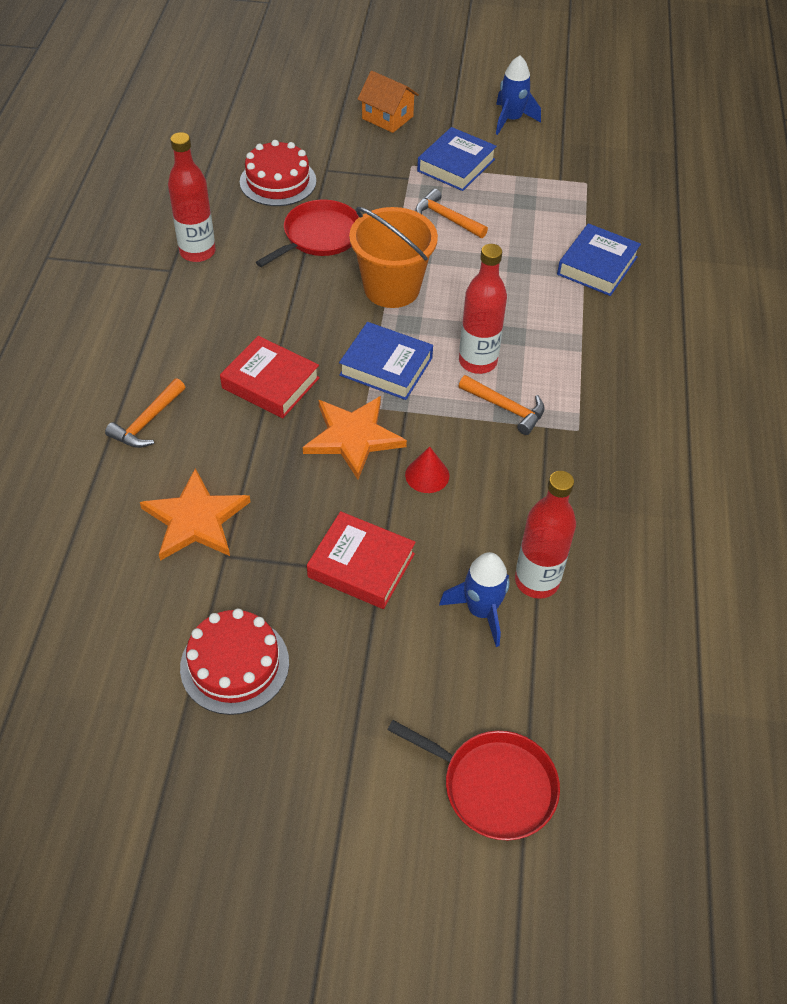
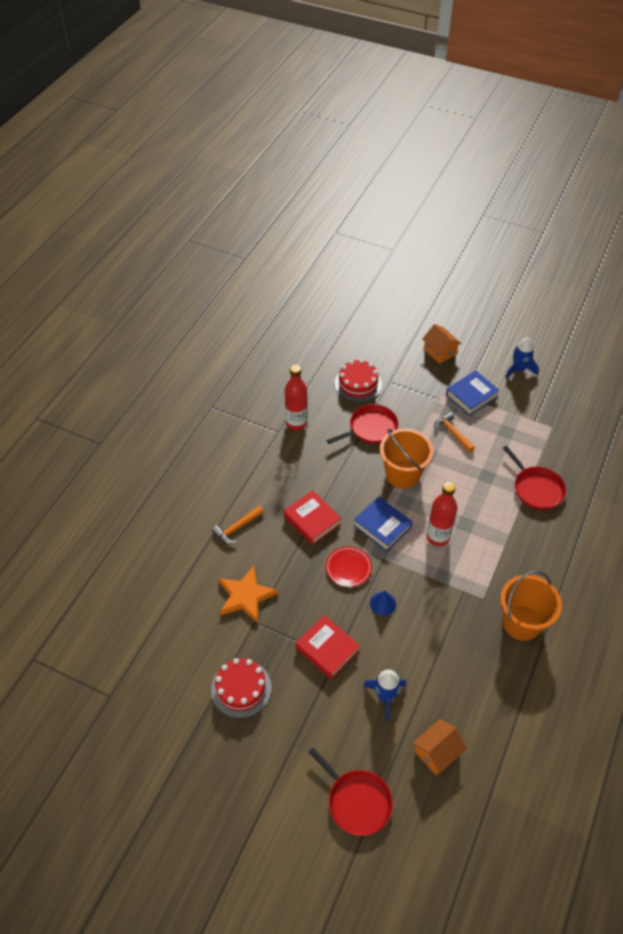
camera: 20 degrees right, 0 degrees up
orange star [303,396,407,480] -> red plate [326,546,372,587]
red cone [405,447,449,493] -> blue cone [370,591,396,616]
orange hammer [459,375,545,435] -> none
red bottle [515,471,576,599] -> none
blue book [557,223,641,296] -> red pan [503,446,566,510]
none -> orange house [412,719,467,775]
none -> orange bucket [500,570,562,641]

